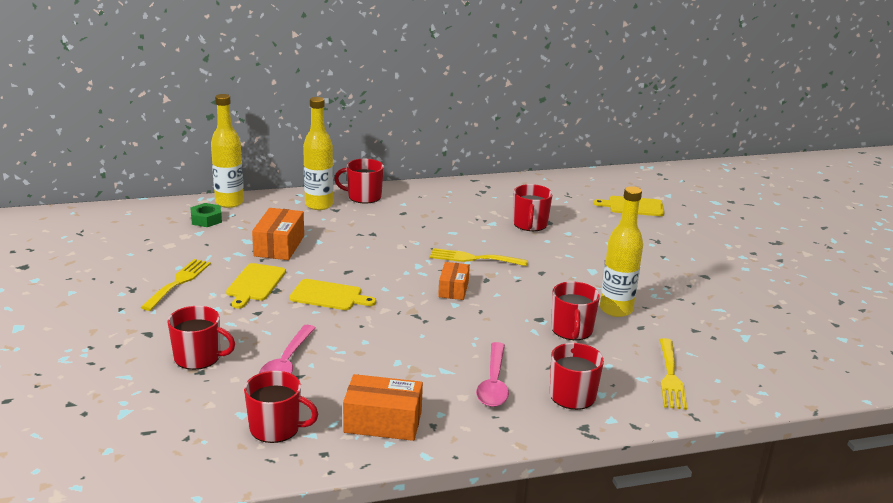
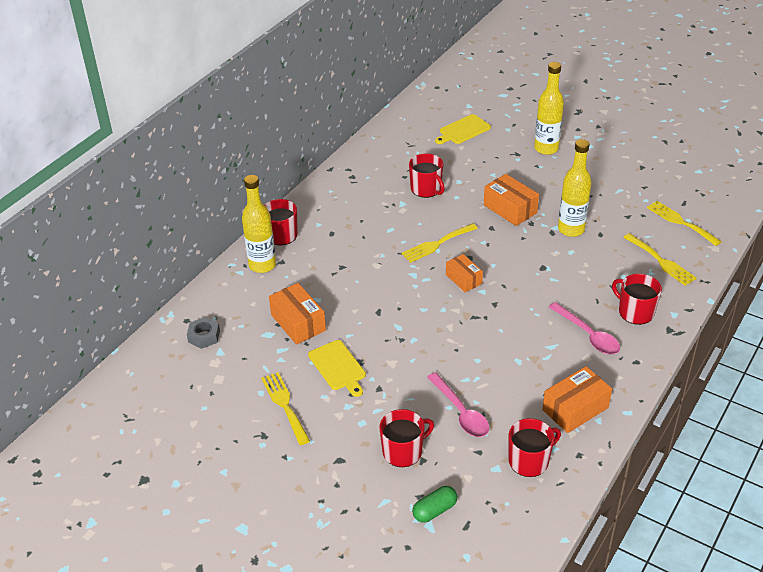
camera: 40 degrees left, 15 degrees up
green nut [190,203,222,227] -> grey nut [187,317,220,349]
yellow bottle [211,94,244,208] -> yellow bottle moved to [534,62,564,155]
yellow cutting board [289,279,376,310] -> none
red mug [551,281,600,340] -> none
none -> green capsule [412,486,457,523]
none -> orange box [484,174,539,226]
none -> yellow fork [647,201,722,246]

